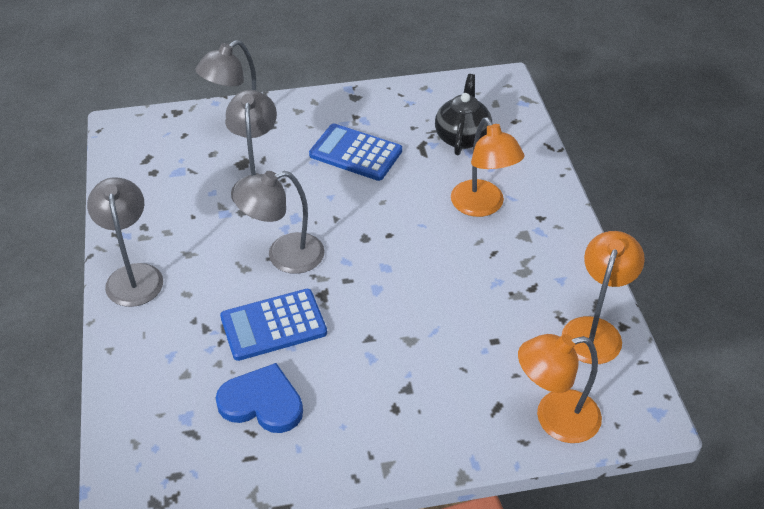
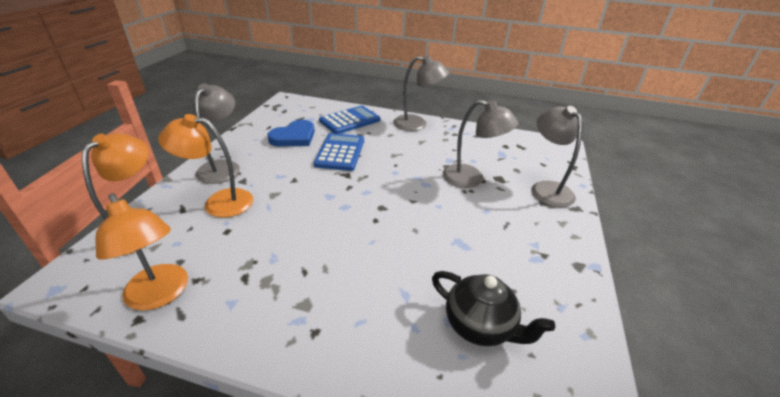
camera: 115 degrees right, 10 degrees down
grey lamp [233,171,325,274] -> grey lamp moved to [193,83,240,184]
blue calculator [309,124,402,181] -> blue calculator moved to [319,106,380,134]
orange lamp [451,117,524,217] -> orange lamp moved to [158,114,253,218]

